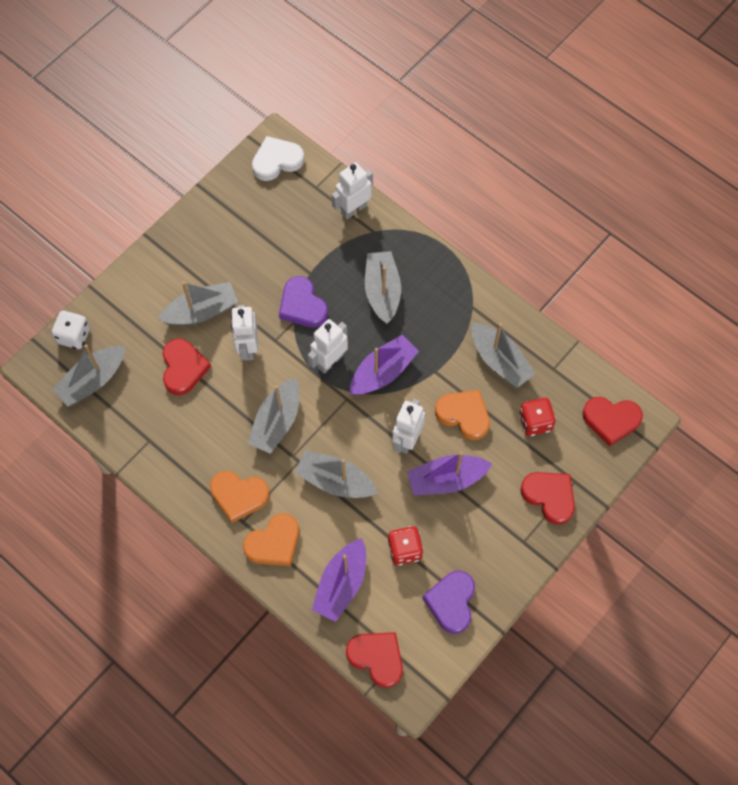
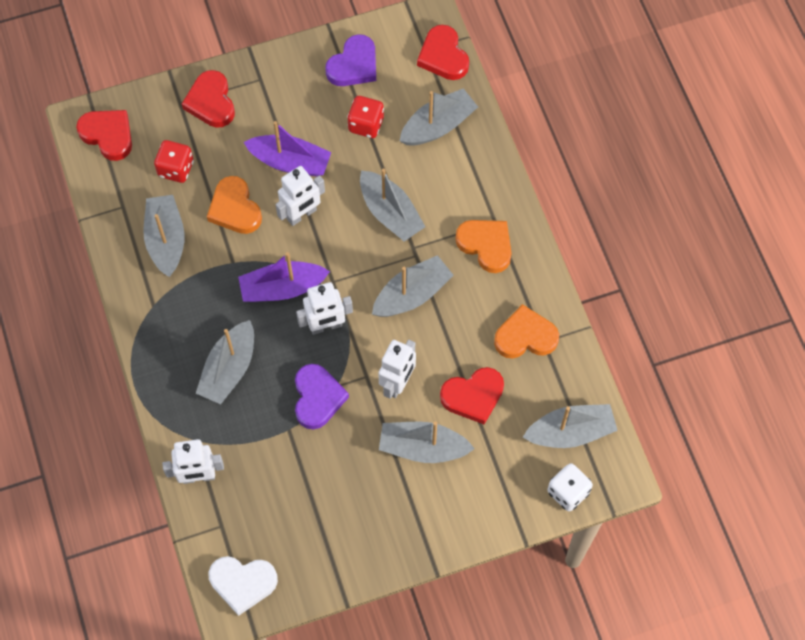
camera: 150 degrees left, 0 degrees up
red heart [163,339,211,395] -> red heart turned 135 degrees counterclockwise [440,367,504,424]
orange heart [243,513,299,566] -> orange heart moved to [494,304,559,359]
purple boat [312,538,366,622] -> grey boat [400,88,478,146]

